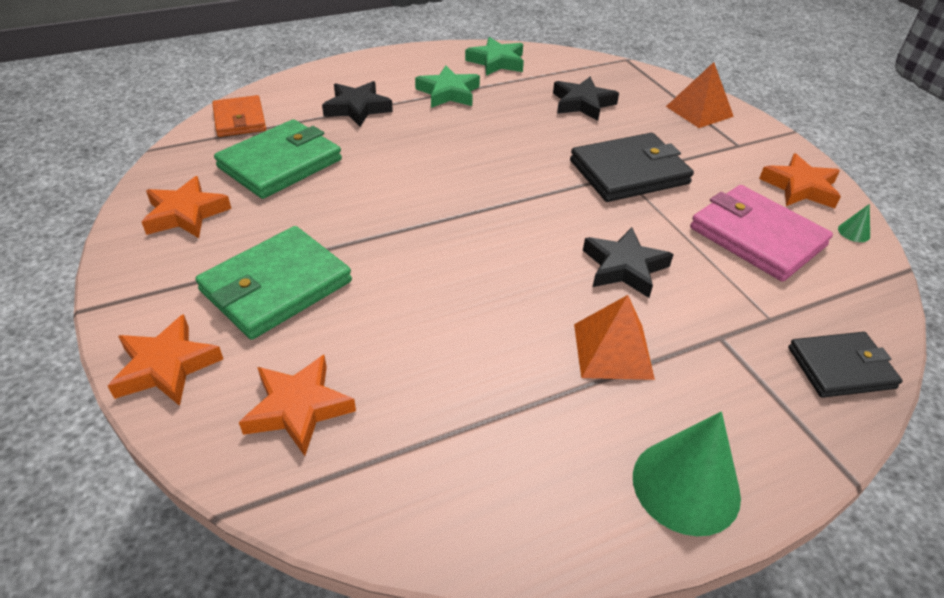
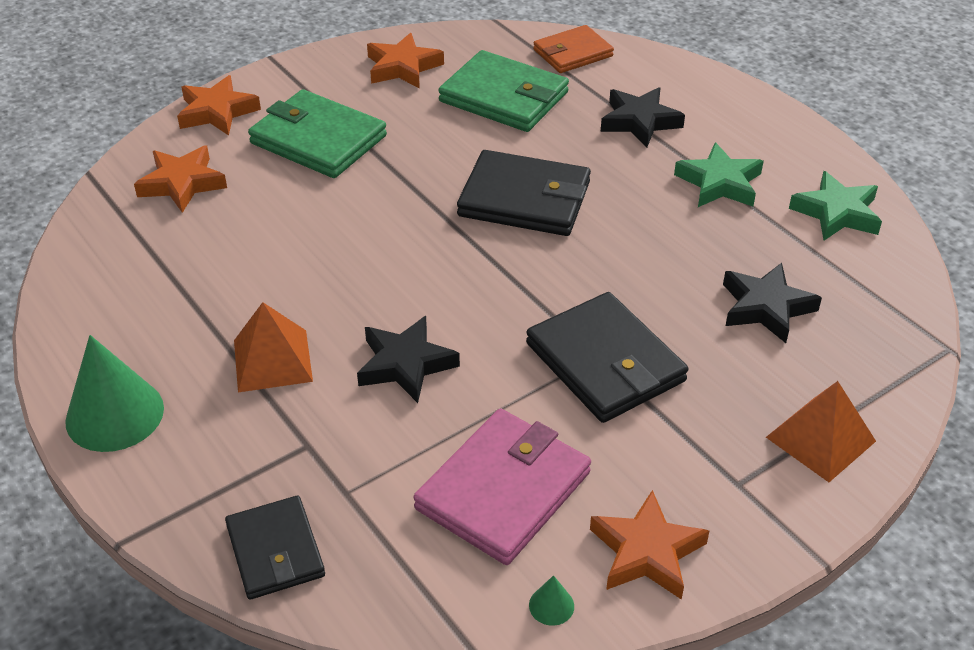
camera: 80 degrees right, 0 degrees up
none -> black wallet [457,150,591,236]

